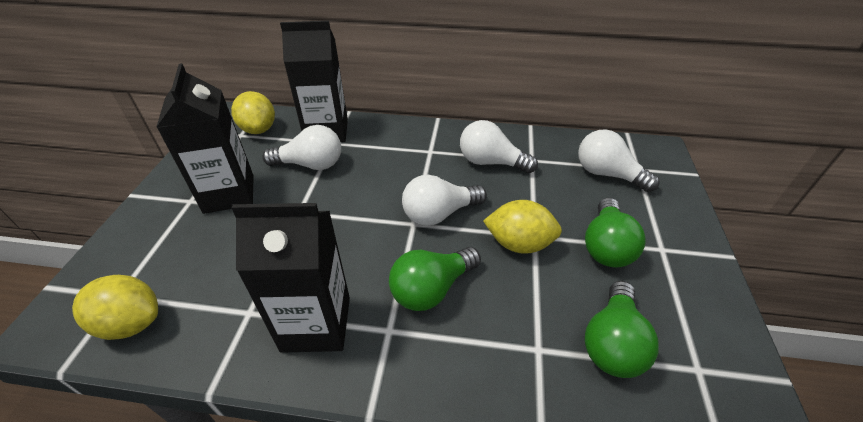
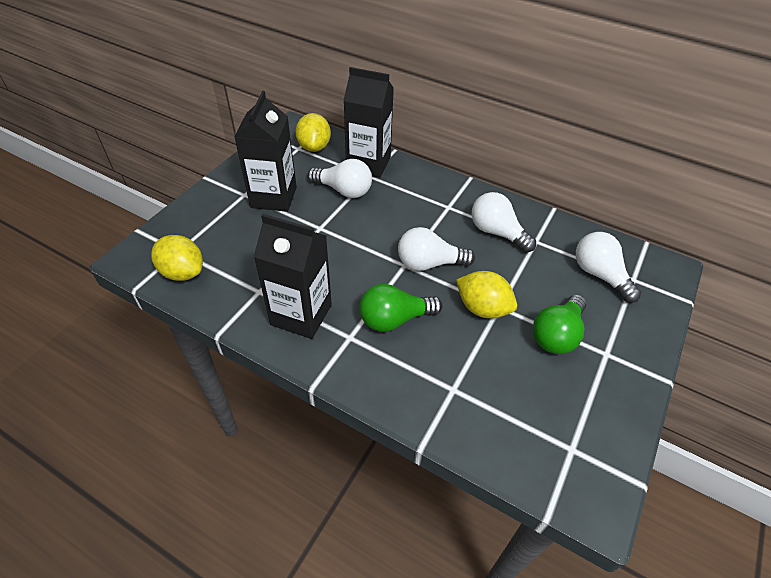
camera: 20 degrees right, 5 degrees up
green light bulb [585,281,659,378] -> none

